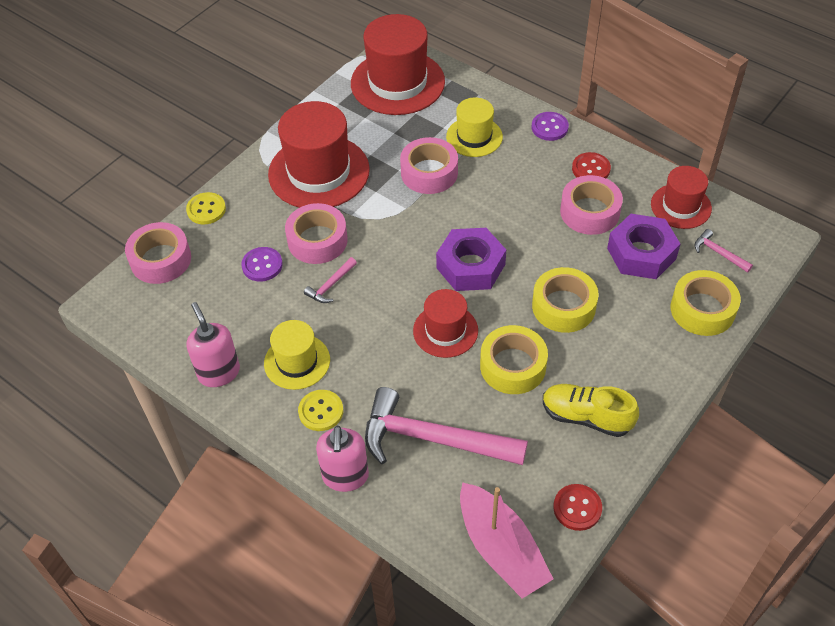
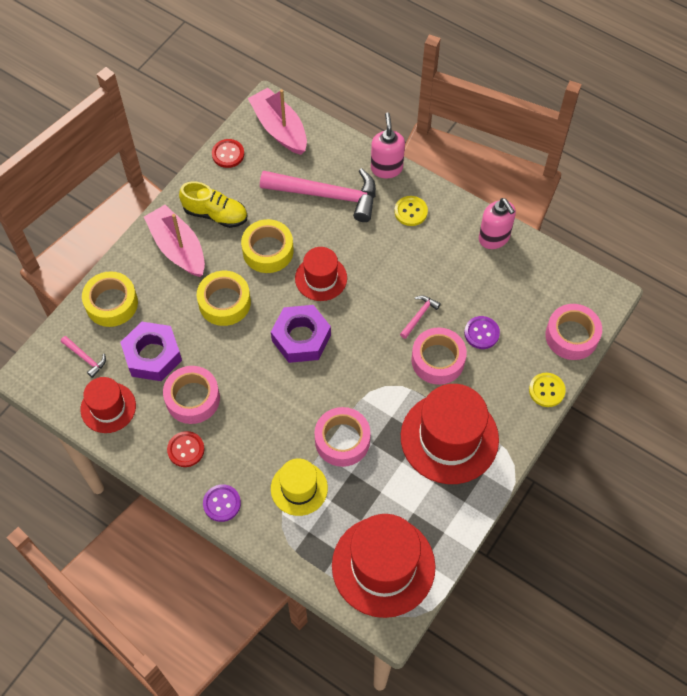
camera: 175 degrees right, 10 degrees up
yellow hat [264,320,330,390] -> none
none -> pink boat [144,205,205,277]

